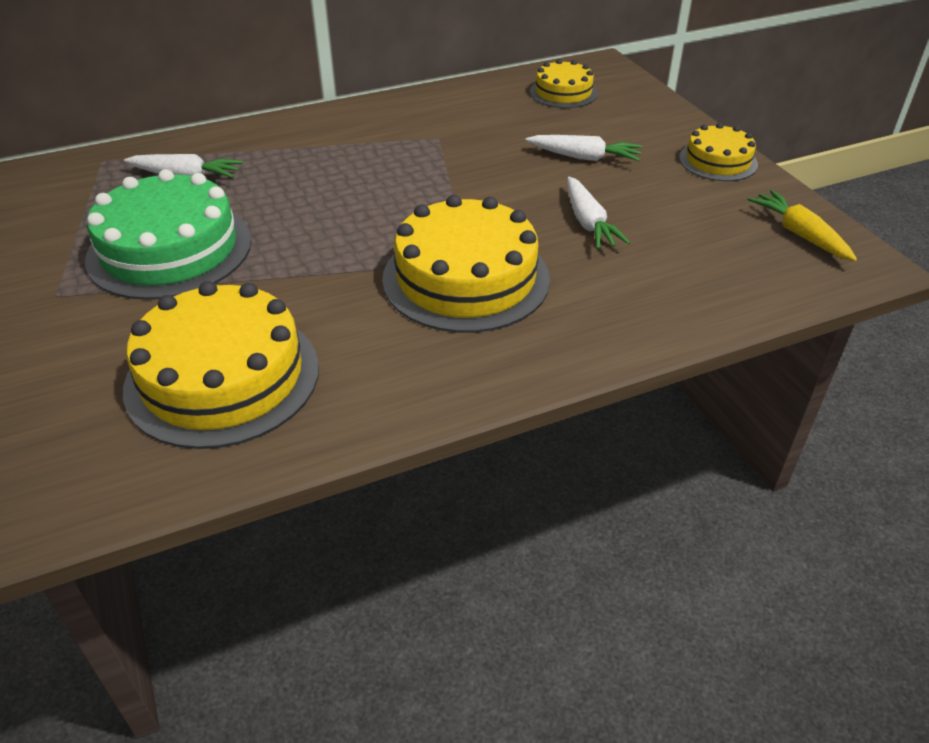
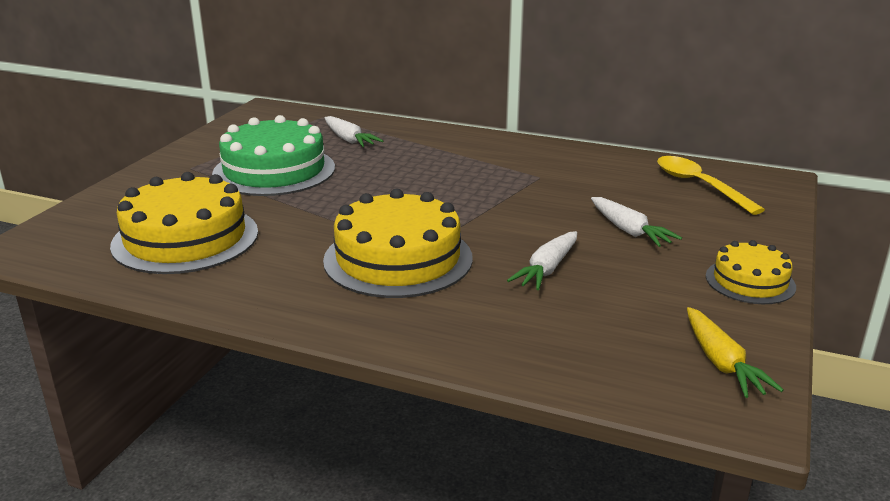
camera: 45 degrees right, 15 degrees down
yellow cake [530,59,598,108] -> yellow spoon [657,156,765,215]
yellow carrot [747,190,857,261] -> yellow carrot turned 150 degrees clockwise [687,307,784,398]

